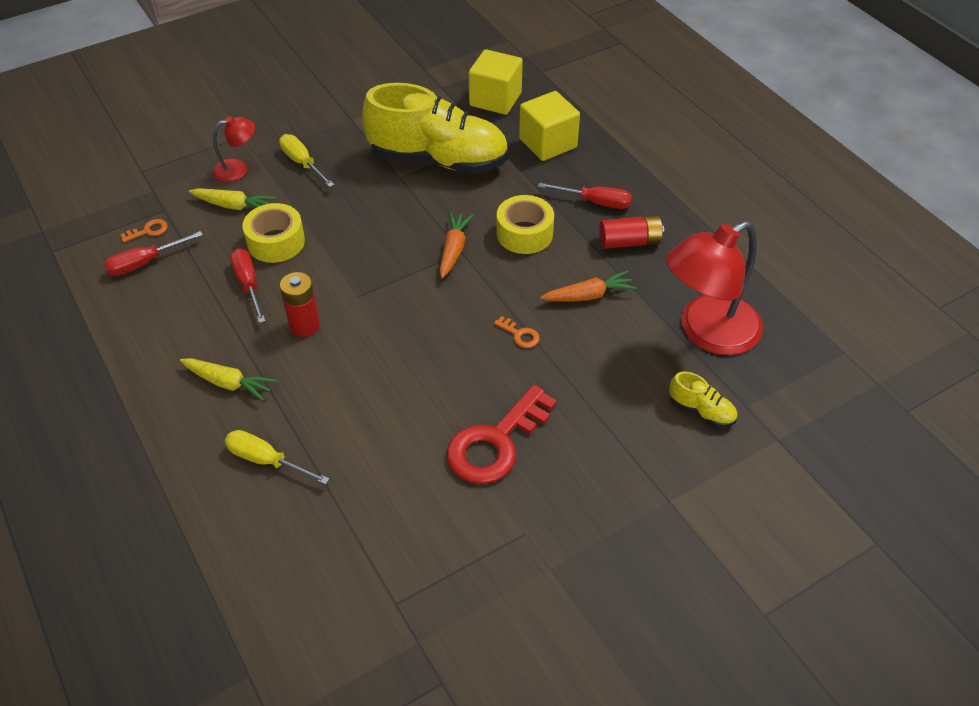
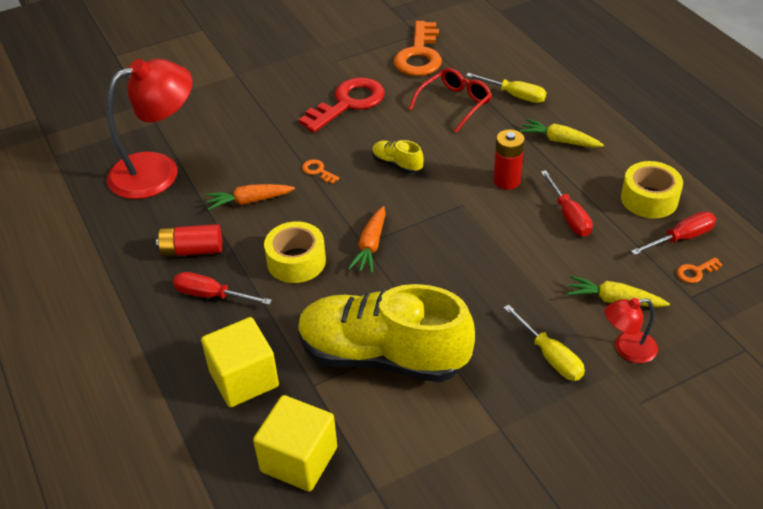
camera: 175 degrees left, 5 degrees down
yellow tape [242,203,305,263] -> yellow tape moved to [621,161,683,218]
yellow shoe [669,372,737,427] -> yellow shoe moved to [372,140,424,174]
none -> orange key [394,21,442,76]
none -> red glasses [408,68,492,133]

